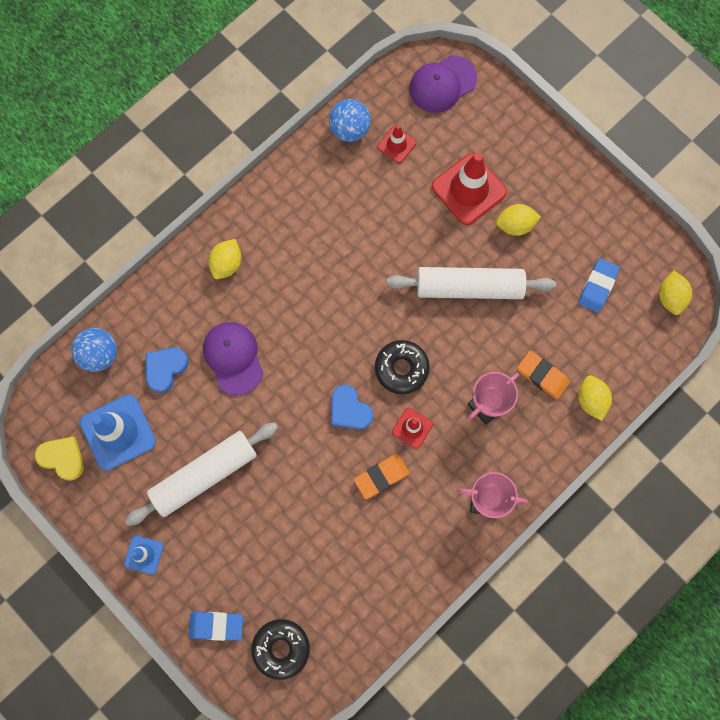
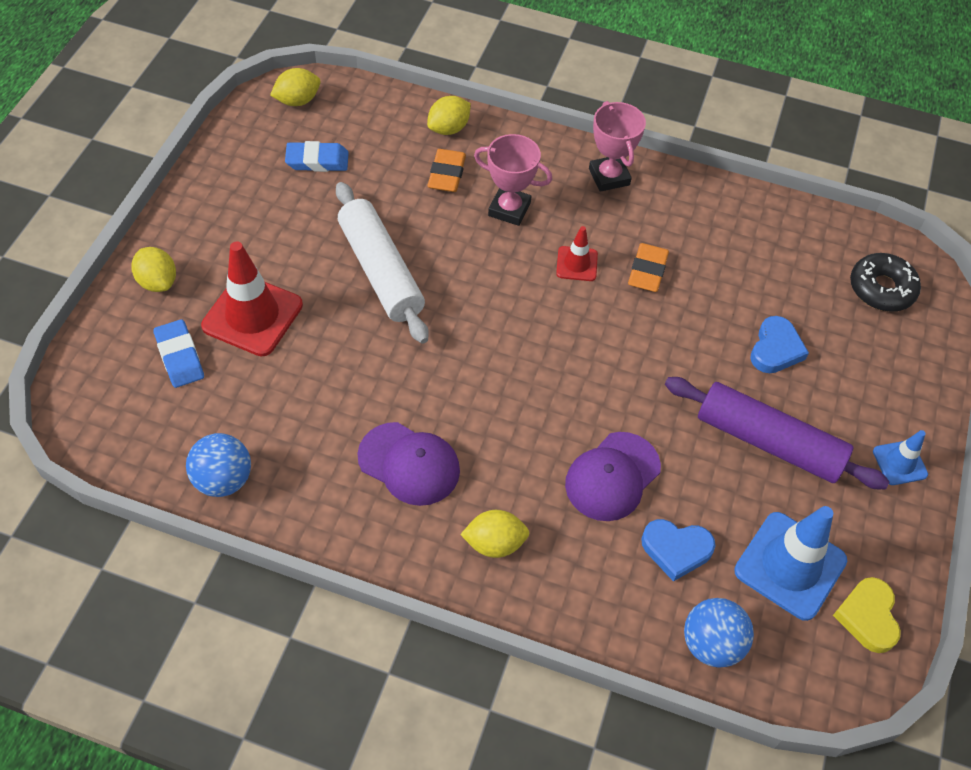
camera: 120 degrees left, 20 degrees down
white rolling pin [125,422,278,526] -> purple rolling pin [665,377,890,489]
blue eraser [189,612,243,641] -> blue eraser moved to [153,319,204,388]
blue heart [331,384,373,429] -> blue heart moved to [750,316,809,373]
orange eraser [354,454,410,499] -> orange eraser turned 75 degrees clockwise [628,243,669,292]
black donut [375,340,430,394] -> none
red traffic cone [378,125,416,163] -> none
purple cap [409,55,477,113] -> purple cap moved to [357,422,460,506]
yellow lemon [496,204,541,236] -> yellow lemon moved to [131,247,176,292]

